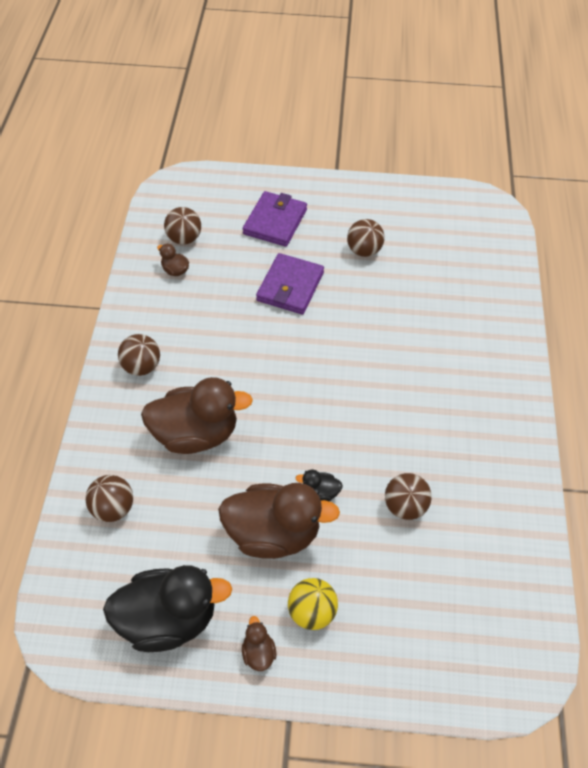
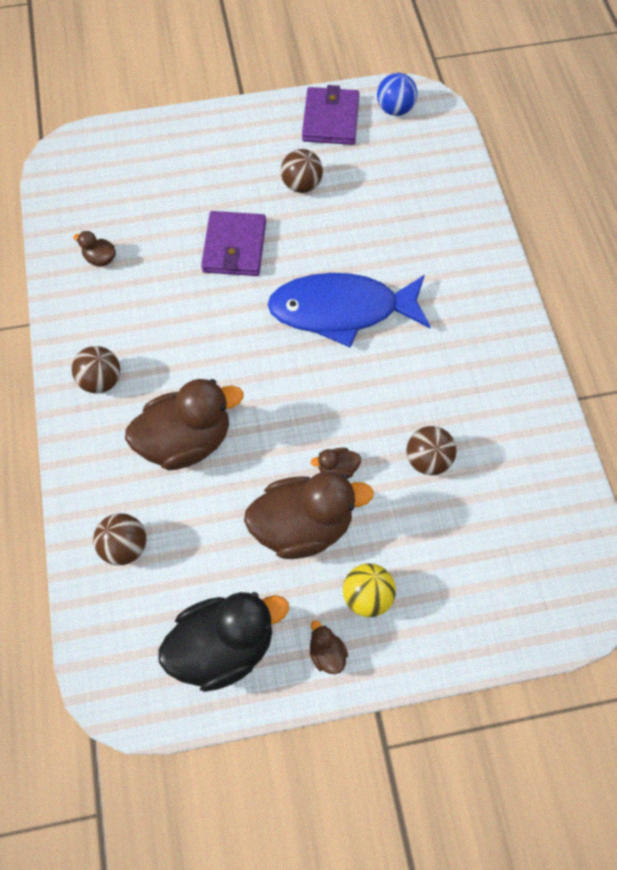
camera: 15 degrees left, 10 degrees up
brown ball [164,207,201,245] -> none
purple wallet [243,191,307,247] -> purple wallet moved to [302,85,359,145]
black duck [296,470,343,502] -> brown duck [311,448,361,479]
none -> blue fish [268,273,431,348]
none -> blue ball [377,73,417,116]

